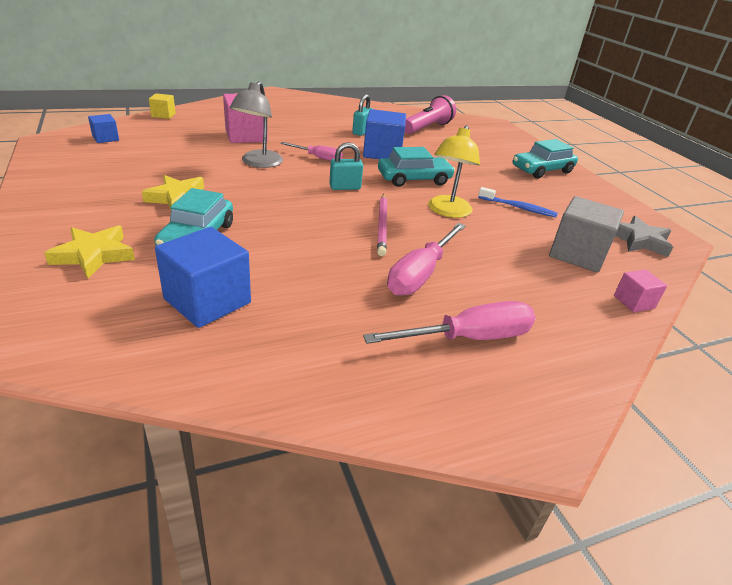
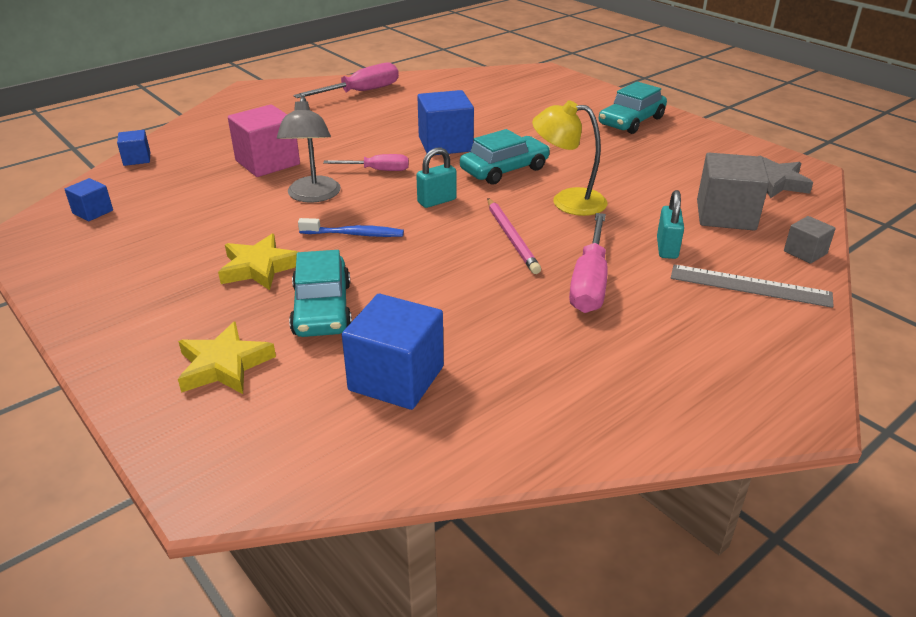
camera: 15 degrees left, 0 degrees up
yellow cube [149,93,176,119] -> blue cube [117,130,150,166]
turquoise padlock [352,94,373,136] -> turquoise padlock moved to [657,190,684,259]
pink screwdriver [363,301,536,344] -> pink screwdriver moved to [293,63,399,98]
pink flashlight [404,95,456,134] -> none
yellow lamp [428,125,480,218] -> yellow lamp turned 105 degrees clockwise [532,100,607,216]
blue toothbrush [478,187,558,217] -> blue toothbrush moved to [298,218,404,237]
pink cube [614,269,667,312] -> grey cube [784,216,836,264]
none -> grey ruler [671,264,834,308]

